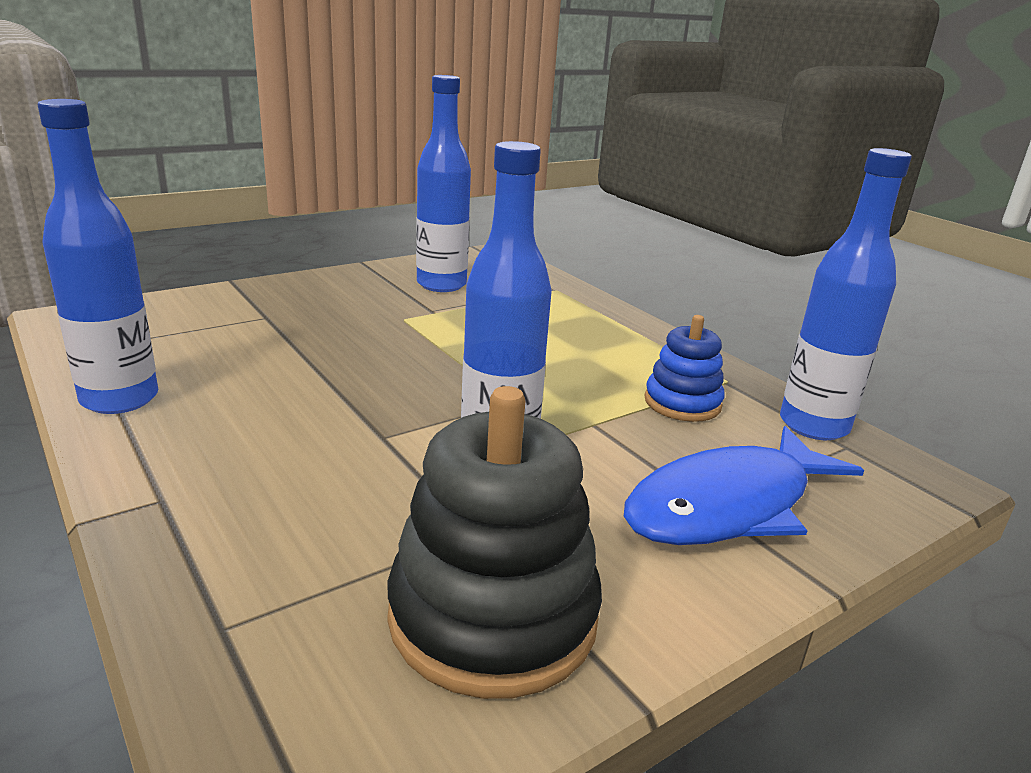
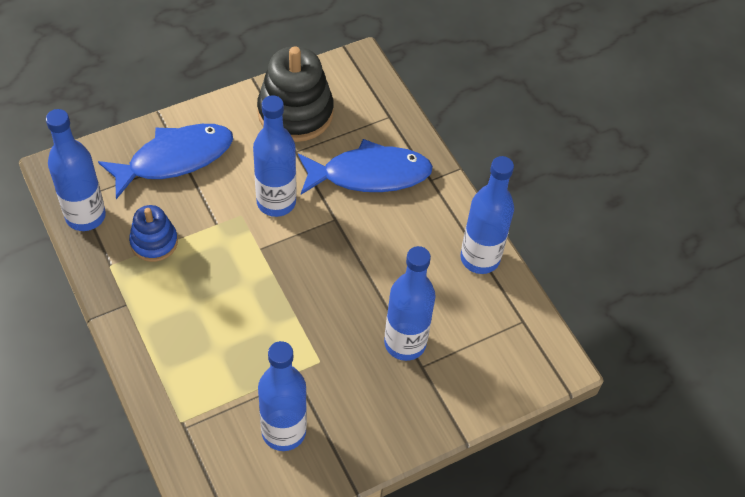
camera: 175 degrees left, 30 degrees up
none -> blue fish [298,139,433,194]
none -> blue bottle [384,246,436,361]

